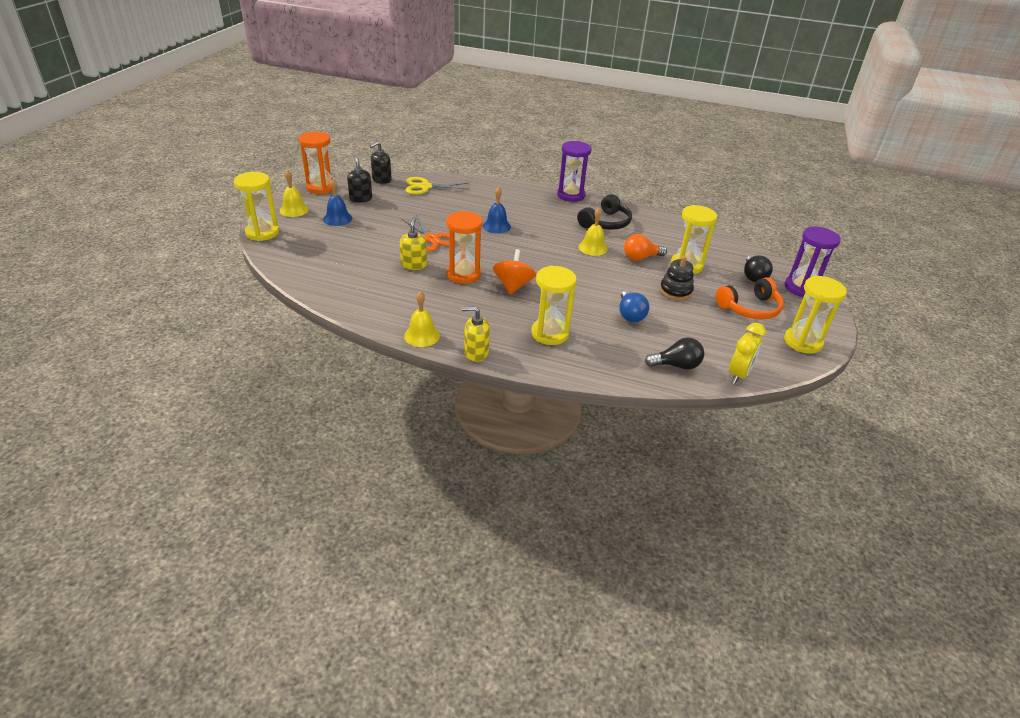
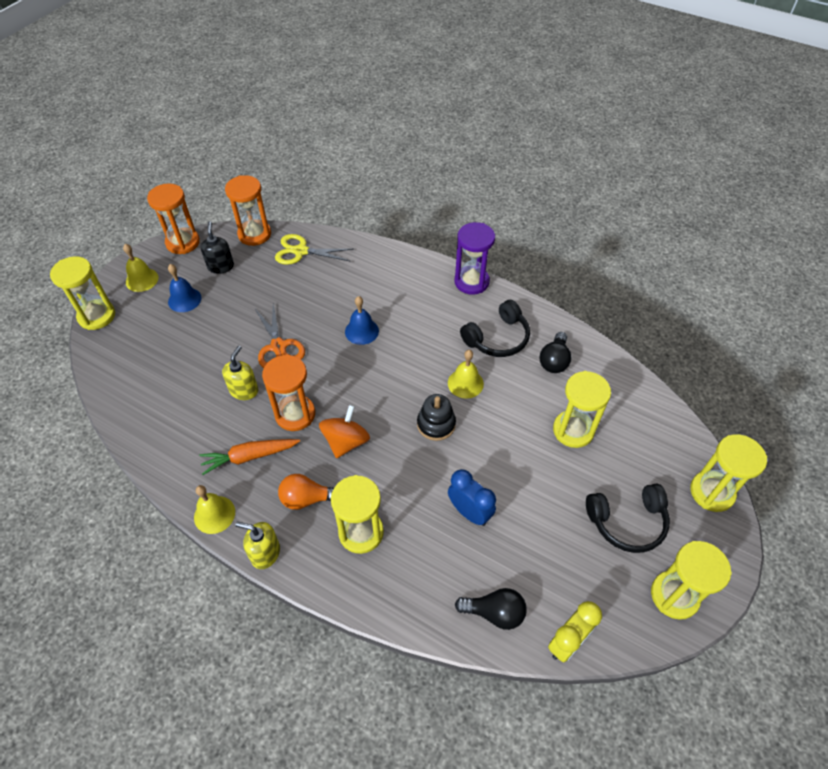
camera: 15 degrees right, 15 degrees up
black soap dispenser [370,141,392,184] -> orange hourglass [225,175,271,246]
blue light bulb [619,290,649,322] -> blue clock [448,469,496,526]
orange light bulb [624,234,667,261] -> orange light bulb moved to [278,474,334,510]
black stacking toy [660,256,694,300] -> black stacking toy moved to [417,394,456,441]
orange headphones [716,277,784,320] -> black headphones [586,483,670,553]
black light bulb [744,255,773,282] -> black light bulb moved to [539,332,571,373]
purple hourglass [785,227,841,297] -> yellow hourglass [690,434,767,512]
none -> orange carrot [199,439,300,475]

